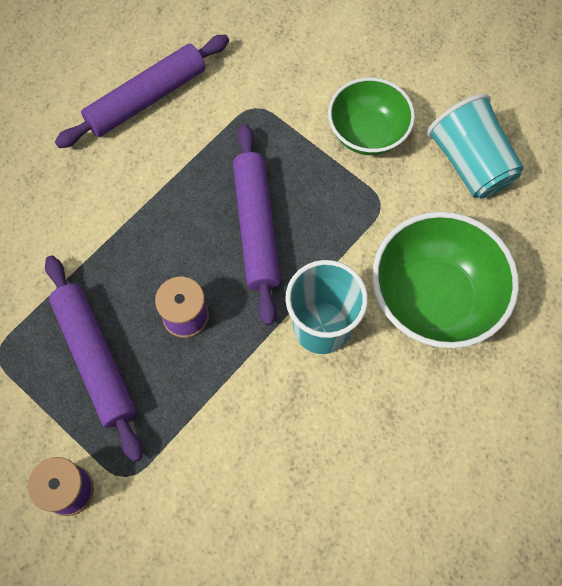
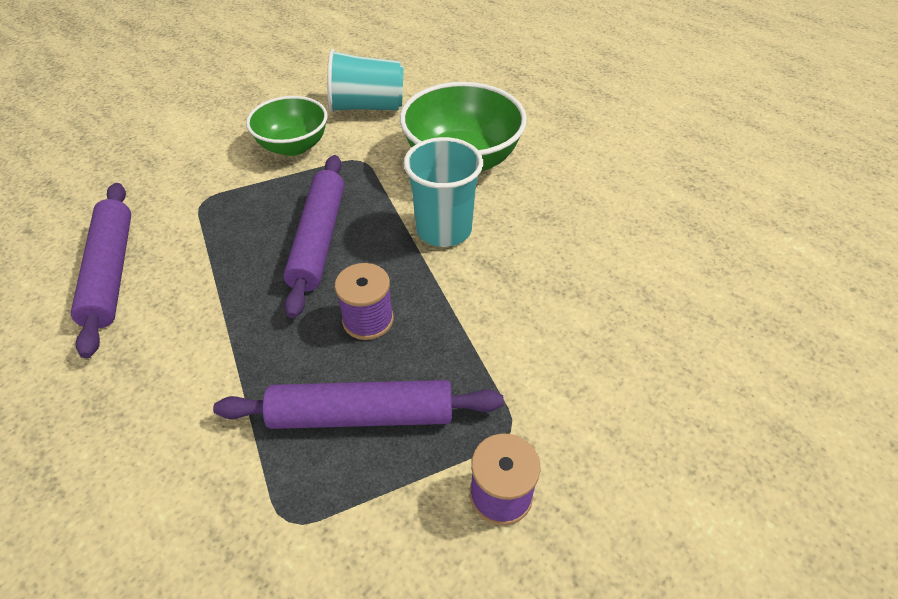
camera: 65 degrees left, 20 degrees down
purple rolling pin [233,124,281,326] -> purple rolling pin turned 75 degrees clockwise [283,155,344,318]

